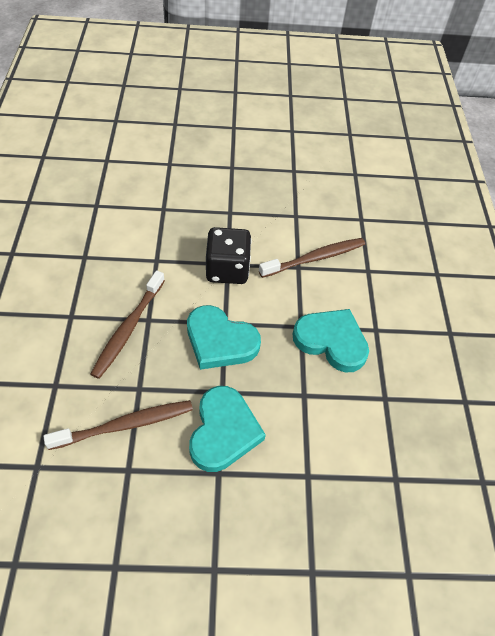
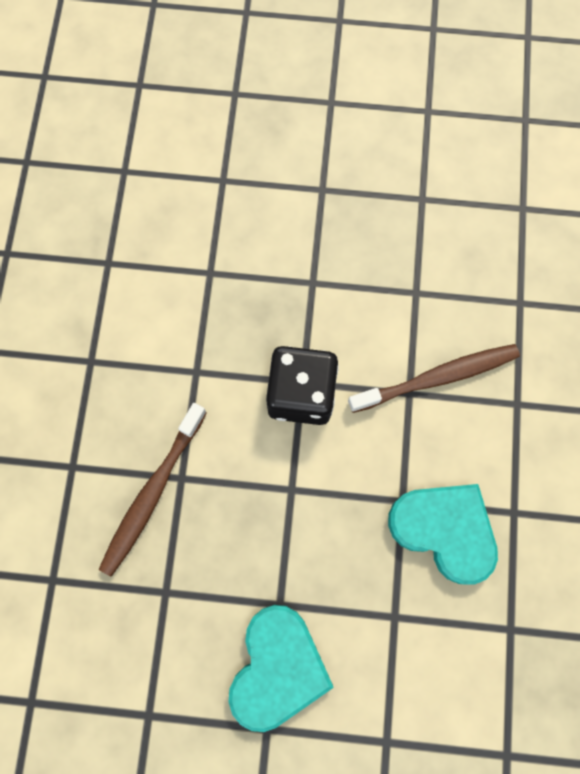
camera: 10 degrees right, 20 degrees up
brown toothbrush [43,400,193,450] -> none
turquoise heart [187,305,261,370] -> none

